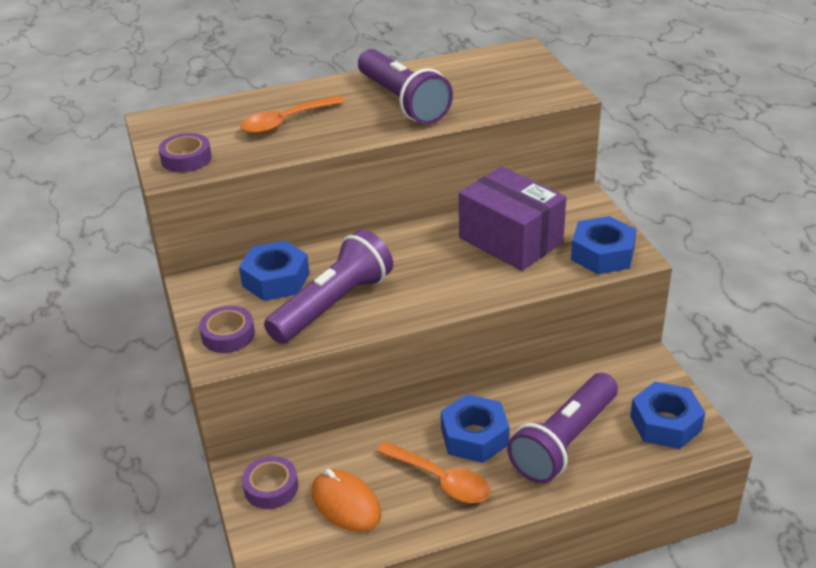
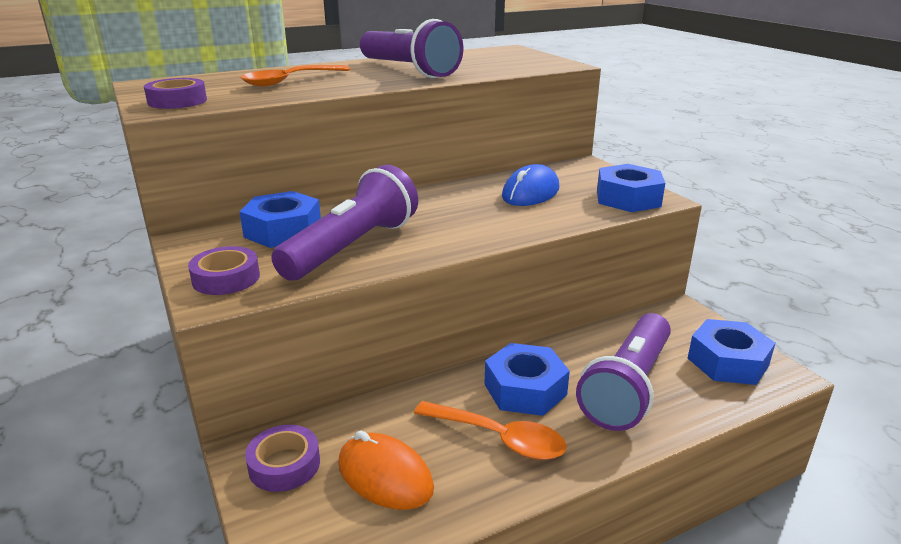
camera: 10 degrees left, 10 degrees down
purple box [459,166,566,271] -> blue mouse [502,164,559,206]

